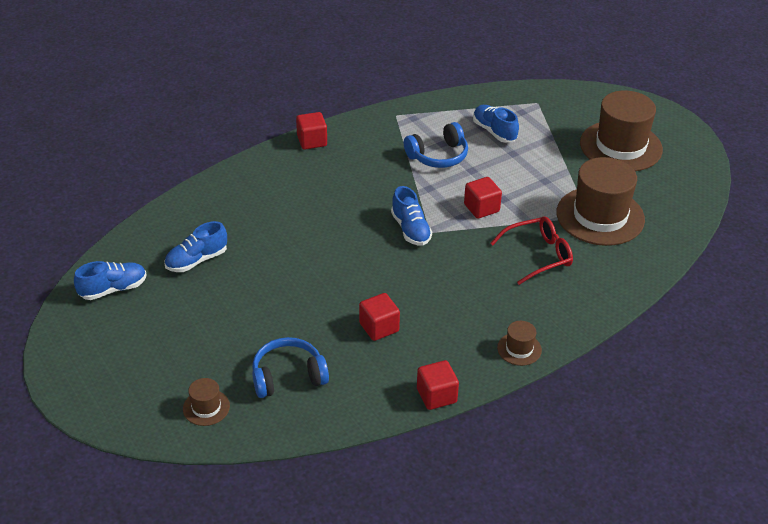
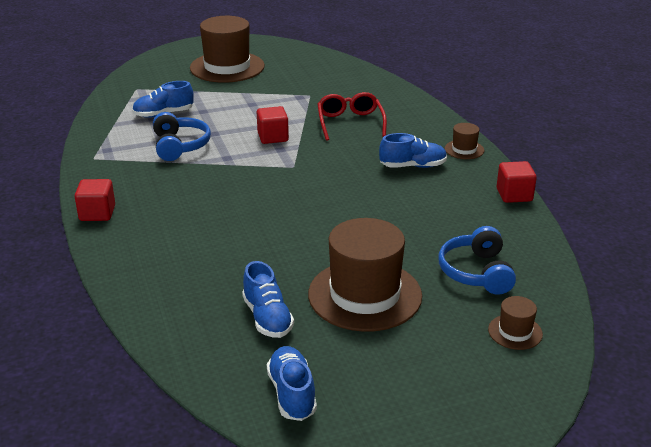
camera: 75 degrees left, 10 degrees down
red cube [359,293,400,341] -> none
blue shoe [391,186,432,246] -> blue shoe moved to [379,133,447,168]
brown hat [556,157,645,246] -> brown hat moved to [308,218,422,332]

